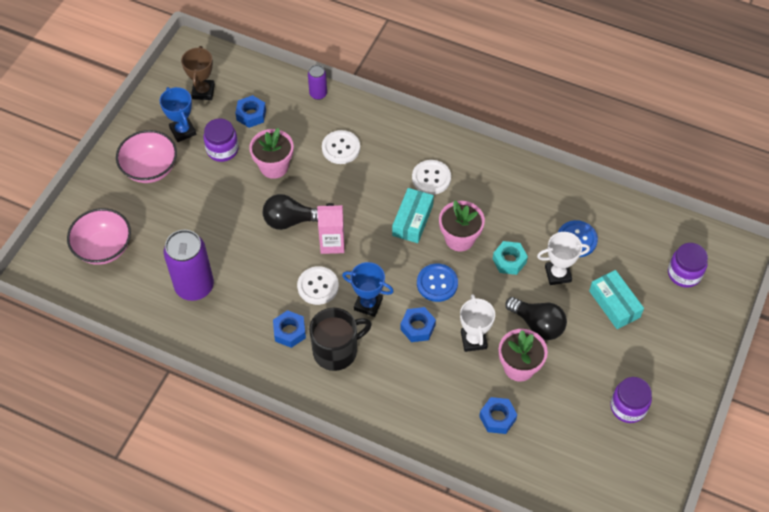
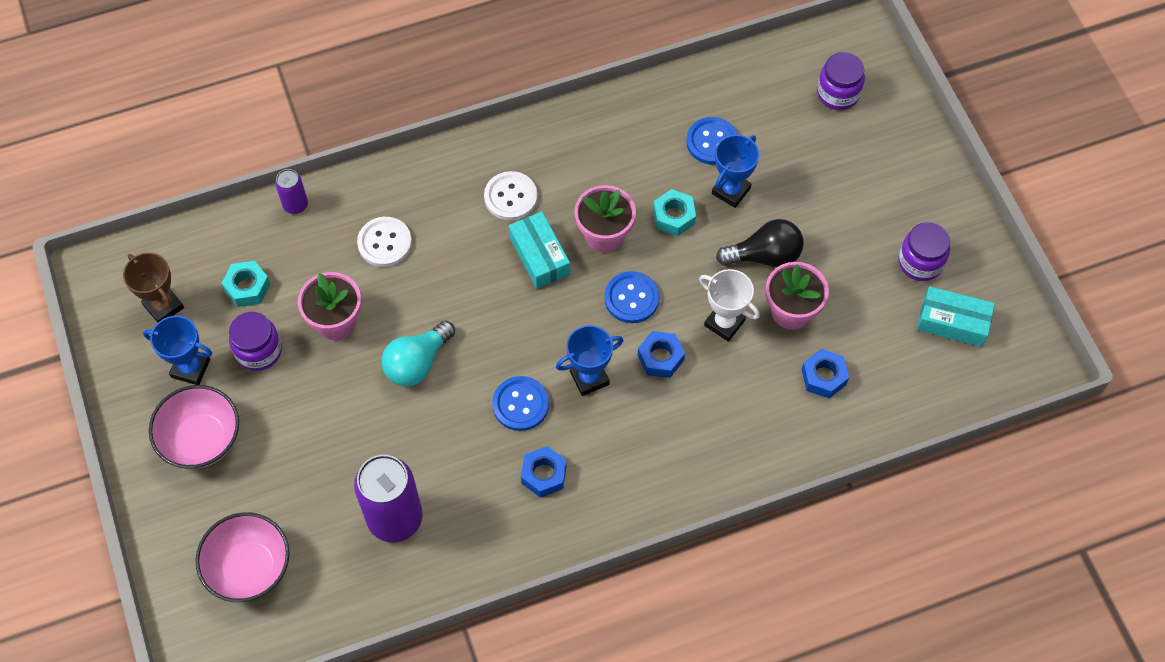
camera: 45 degrees left, 5 degrees up
blue nut [235,95,266,128] -> turquoise nut [221,261,271,307]
black light bulb [263,194,318,230] -> turquoise light bulb [381,320,455,386]
white button [297,266,339,305] -> blue button [492,376,549,431]
black mug [309,308,372,371] -> none
pink carton [317,203,345,254] -> none
white trophy [537,232,590,285] -> blue trophy [712,135,759,208]
turquoise box [589,270,644,329] -> turquoise box moved to [917,286,995,347]

